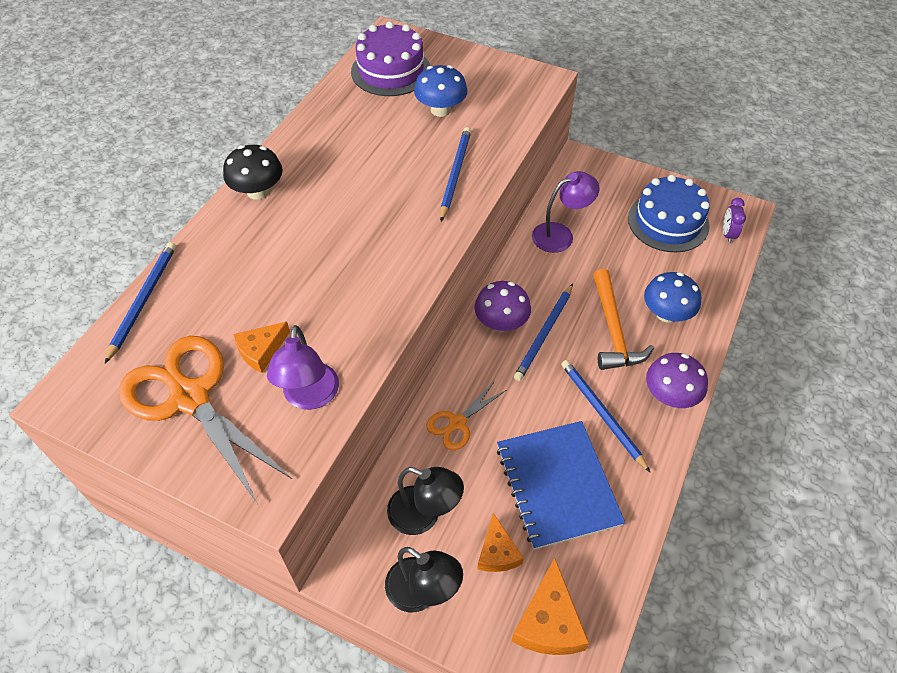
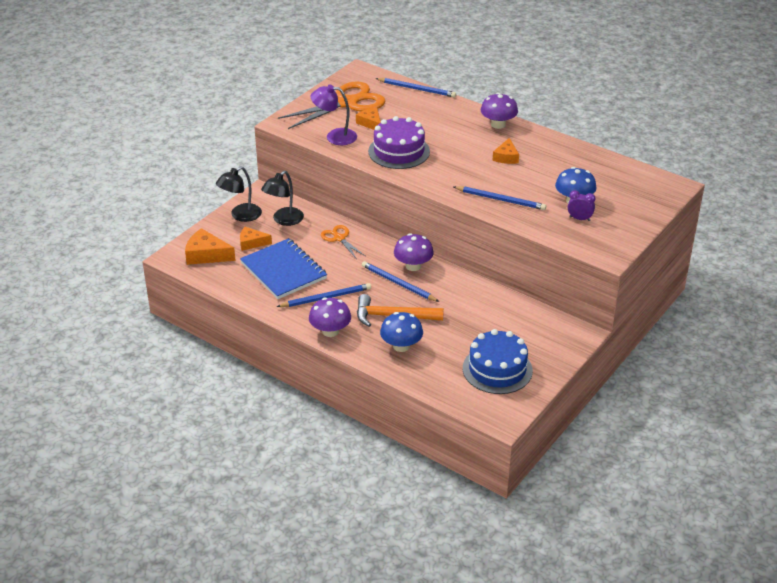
camera: 100 degrees right, 15 degrees down
black mushroom [223,145,283,200] -> purple mushroom [481,93,518,129]
purple cake [351,21,430,96] -> purple cake moved to [368,116,430,169]
blue notebook [497,421,625,550] -> blue notebook turned 60 degrees clockwise [240,238,327,299]
purple lamp [532,171,599,253] -> none
purple clock [723,198,746,243] -> purple clock moved to [568,190,595,221]
none -> orange cheese [493,138,519,164]

